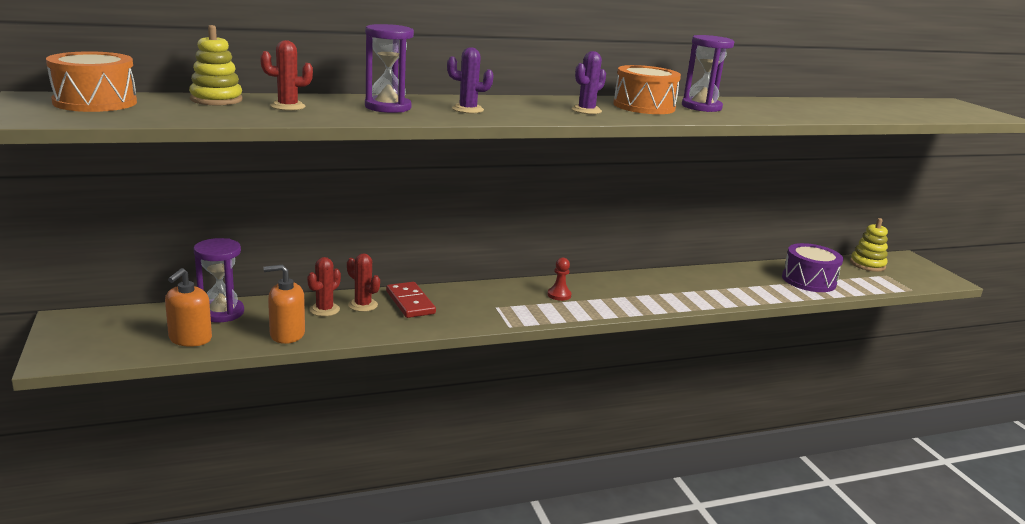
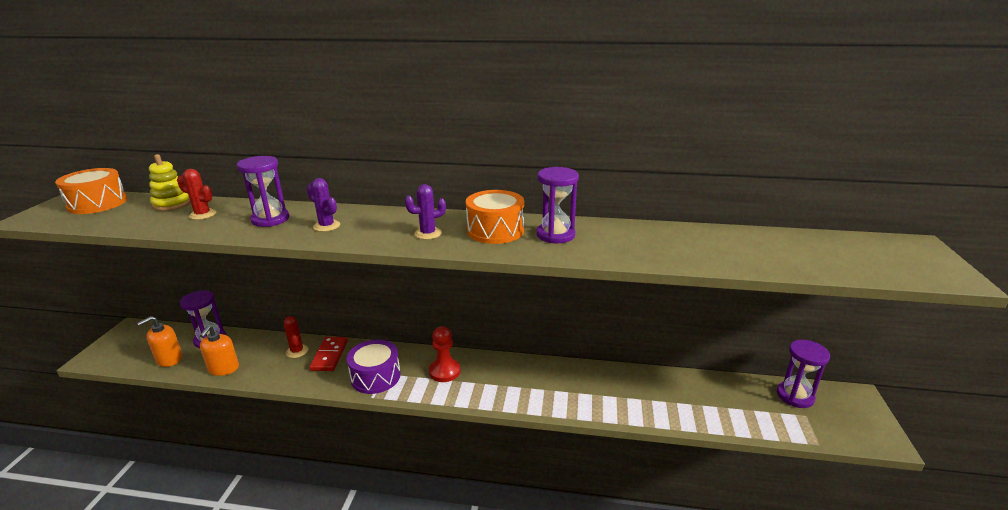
camera: 30 degrees right, 5 degrees up
orange soap dispenser [263,264,305,344] -> orange soap dispenser turned 105 degrees counterclockwise [200,325,239,376]
red cactus [307,257,341,316] -> none
red pawn [547,258,572,301] -> red pawn [429,326,461,382], size x1.57
purple drum [782,243,843,292] -> purple drum moved to [347,339,401,394]
yellow stacking toy [850,218,888,272] -> purple hourglass [777,340,830,408]

